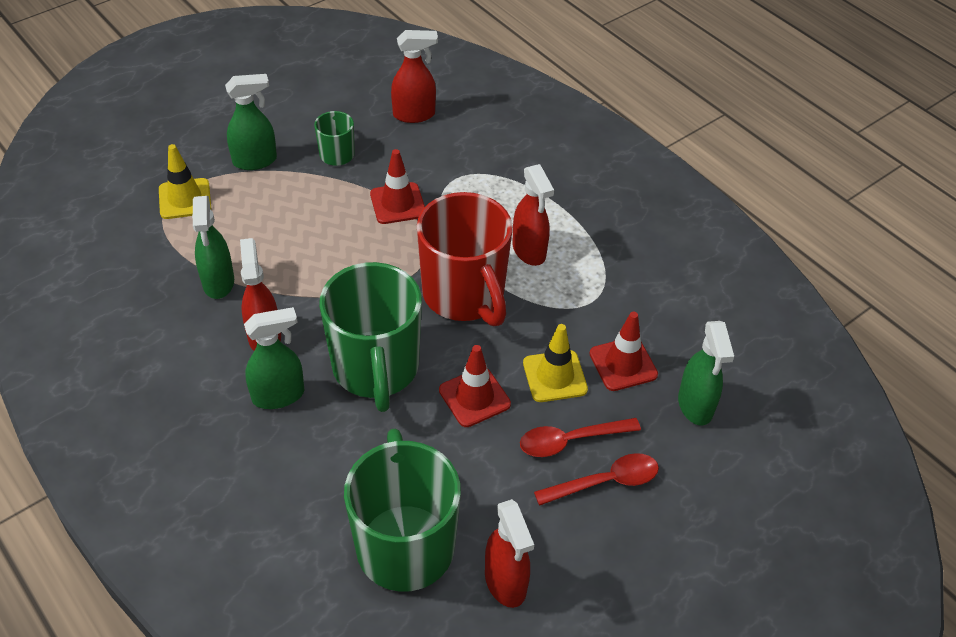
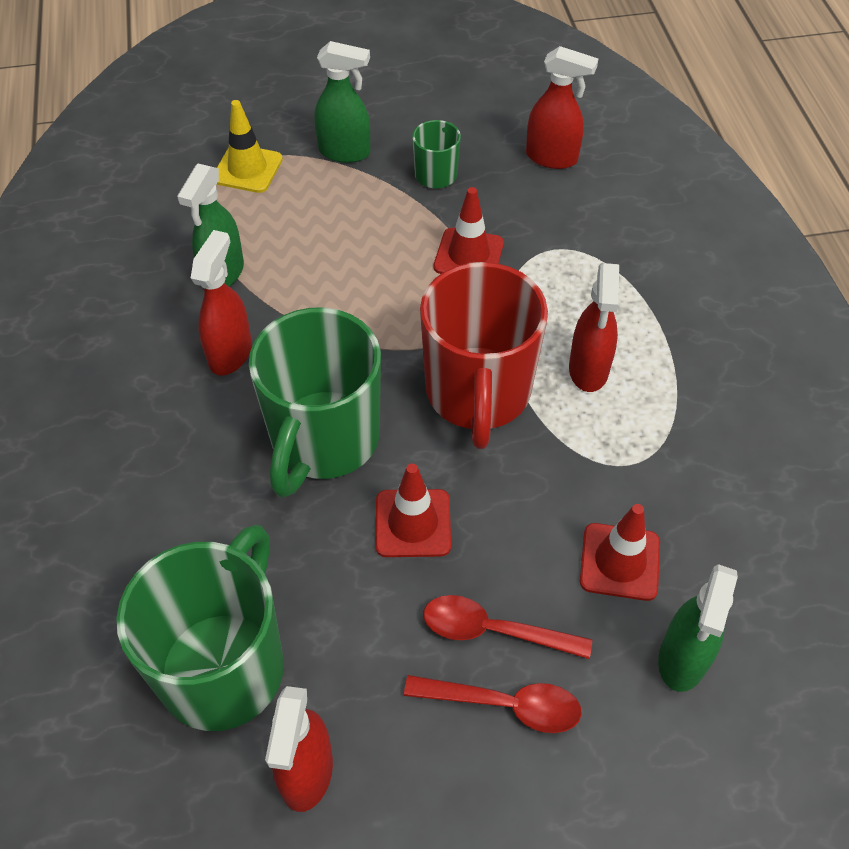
camera: 30 degrees right, 5 degrees up
green spray bottle [244,307,304,409] -> none
yellow traffic cone [523,324,588,402] -> none

